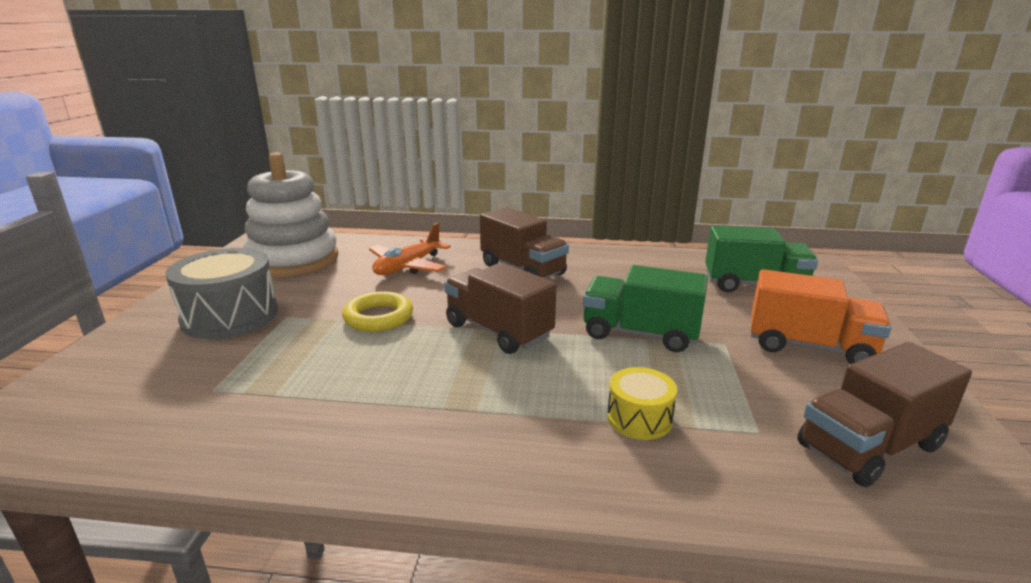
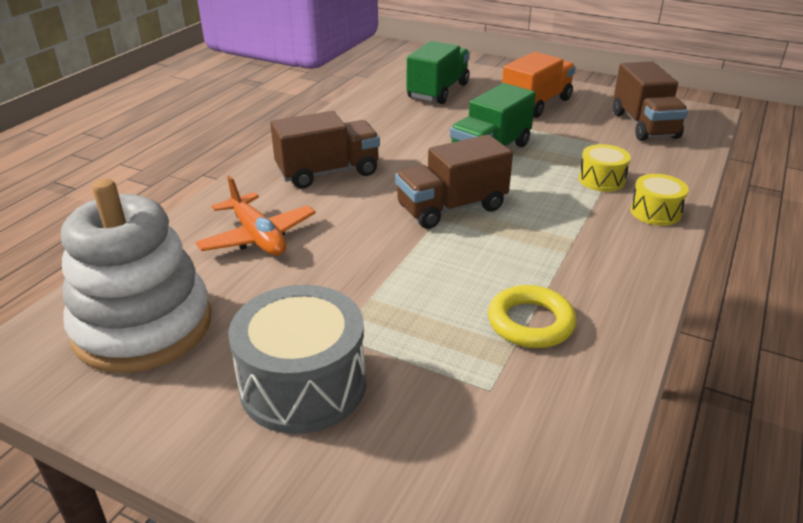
camera: 70 degrees left, 10 degrees up
yellow ring [342,291,413,332] -> yellow ring moved to [488,285,576,348]
none -> yellow drum [630,174,689,226]

